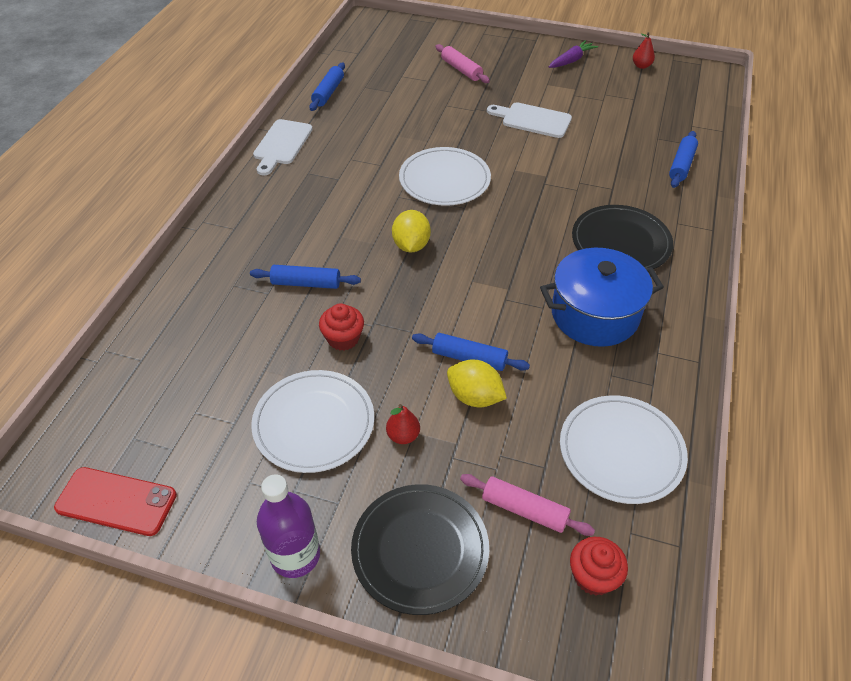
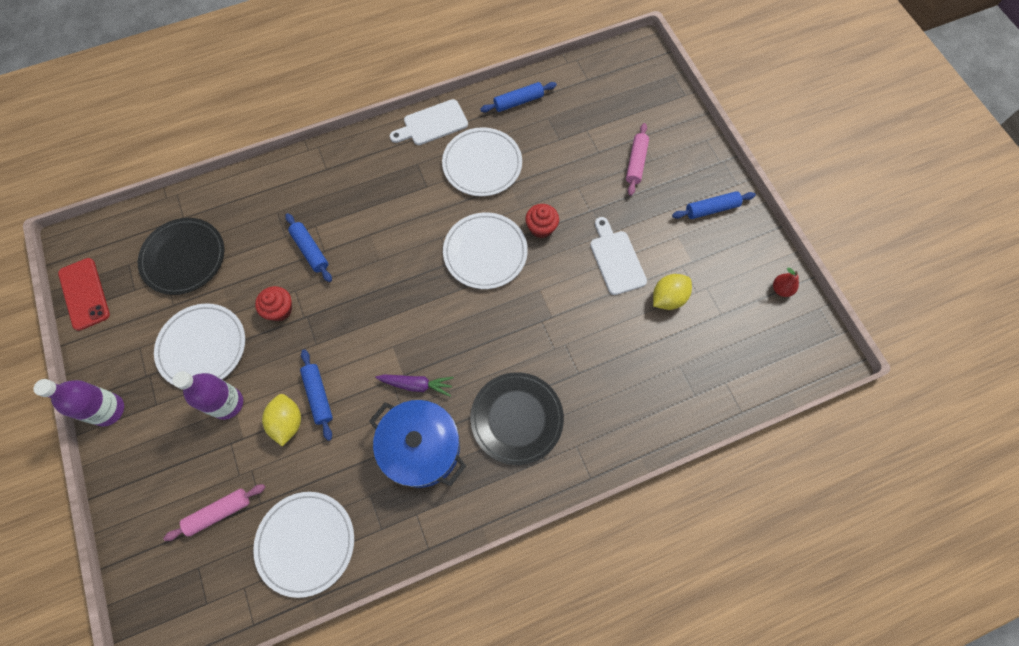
camera: 50 degrees right, 20 degrees up
black plate [351,484,489,615] -> black plate moved to [138,218,225,295]
red pear [386,404,420,444] -> purple bottle [172,371,243,420]
yellow lemon [392,210,431,253] -> yellow lemon moved to [653,274,692,310]
pink rolling pin [460,474,595,536] -> pink rolling pin turned 75 degrees clockwise [163,484,265,541]
purple carrot [549,40,598,68] -> purple carrot moved to [375,374,453,397]
red cupcake [570,537,628,596] -> red cupcake moved to [525,204,559,238]
blue rolling pin [669,131,698,188] -> blue rolling pin moved to [672,191,756,219]
none -> white plate [442,127,522,196]

